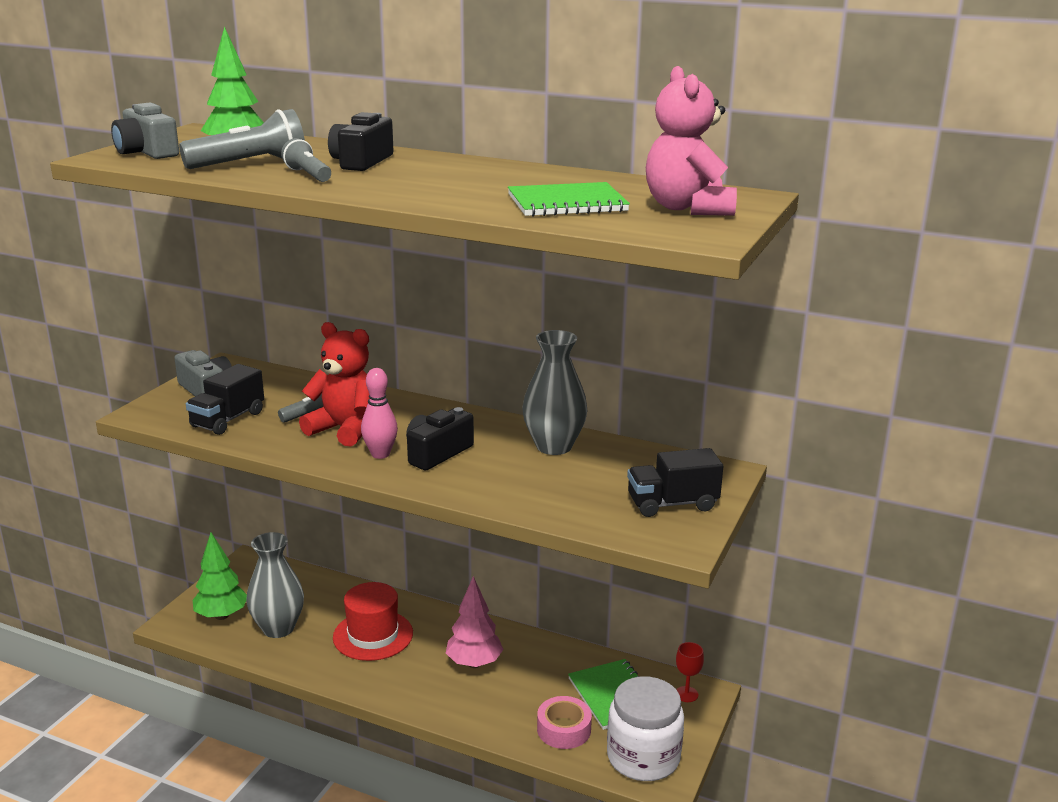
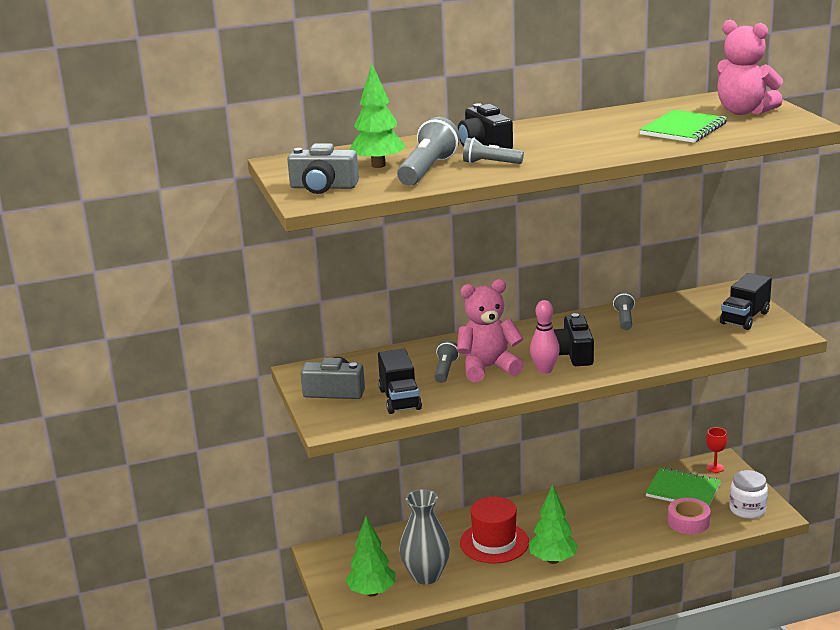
camera: 40 degrees left, 0 degrees up
red teddy bear [299,322,369,447] -> pink teddy bear [457,279,524,382]
pink tree [446,576,504,668] -> none
grey vase [523,330,588,455] -> grey flashlight [613,291,635,330]
white jar [607,676,684,781] -> white jar [730,470,768,519], size x0.66
none -> green tree [529,484,578,564]

